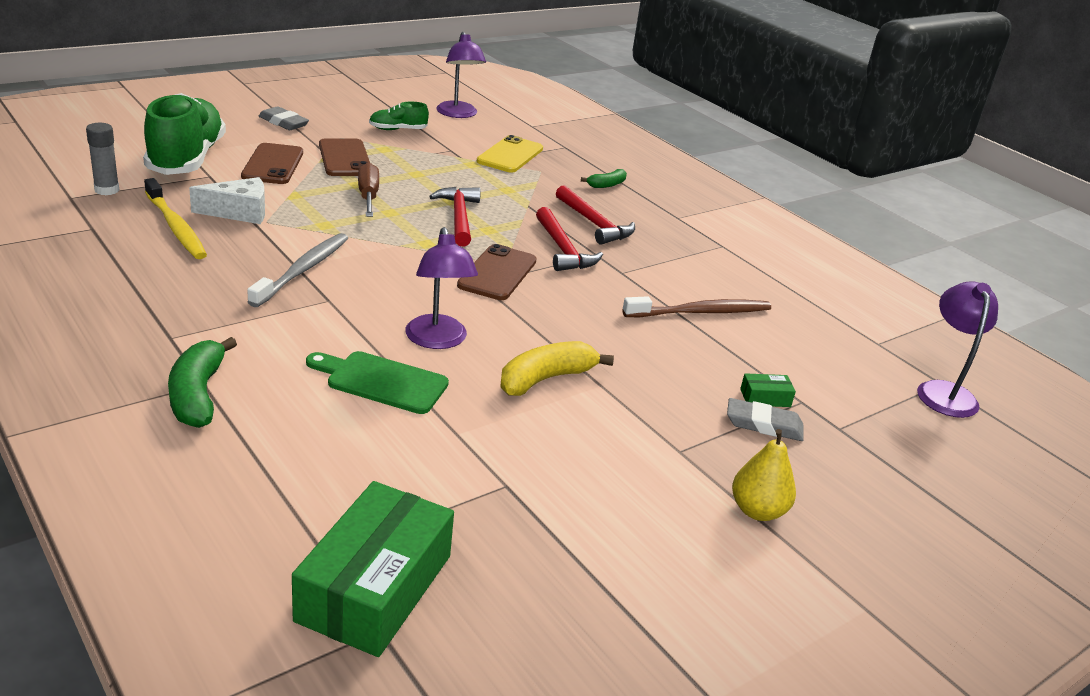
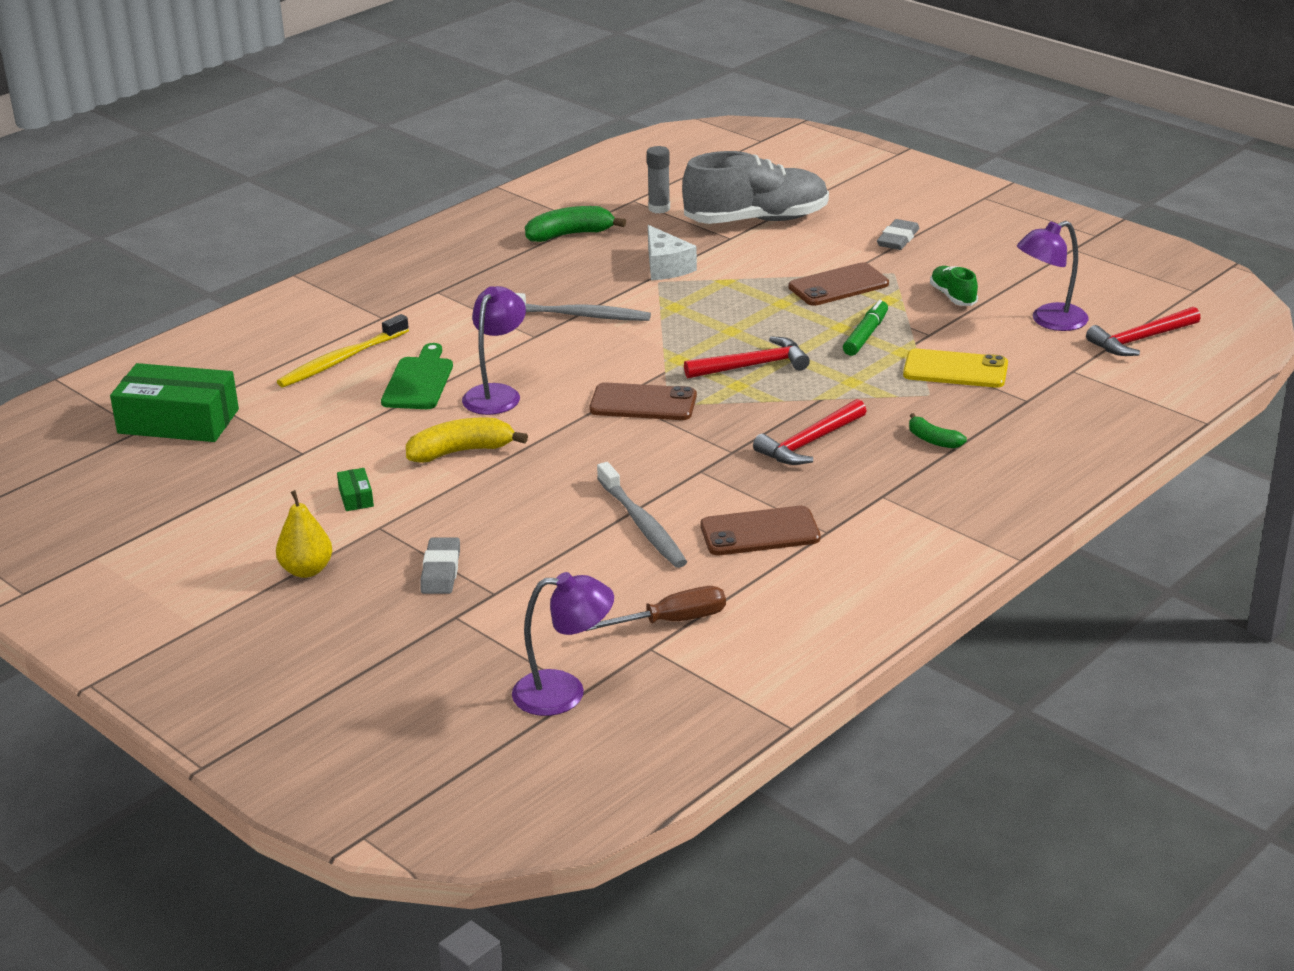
camera: 85 degrees right, 0 degrees up
green shoe [143,93,226,175] -> grey shoe [682,151,829,224]
yellow toothbrush [144,178,207,259] -> yellow toothbrush moved to [277,314,409,387]
green banana [168,337,237,428] -> green banana moved to [525,206,626,242]
brown phone [241,143,303,184] -> brown phone moved to [700,506,821,555]
brown screwdriver [358,163,379,217] -> brown screwdriver moved to [586,586,726,631]
purple lamp [405,227,478,349] -> purple lamp turned 135 degrees clockwise [462,286,526,415]
yellow banana [500,341,614,396] -> yellow banana turned 60 degrees counterclockwise [406,417,528,463]
red hammer [536,207,603,271] -> red hammer moved to [1086,307,1201,356]
brown toothbrush [623,296,771,317] -> grey toothbrush [597,462,687,568]
green box [740,373,796,407] -> green box moved to [337,468,374,511]
none -> green marker [843,300,888,356]

